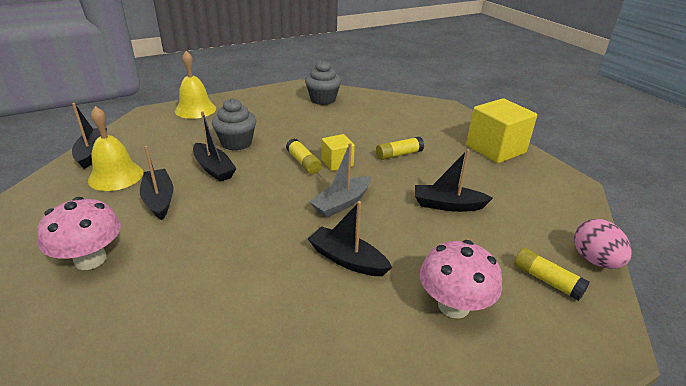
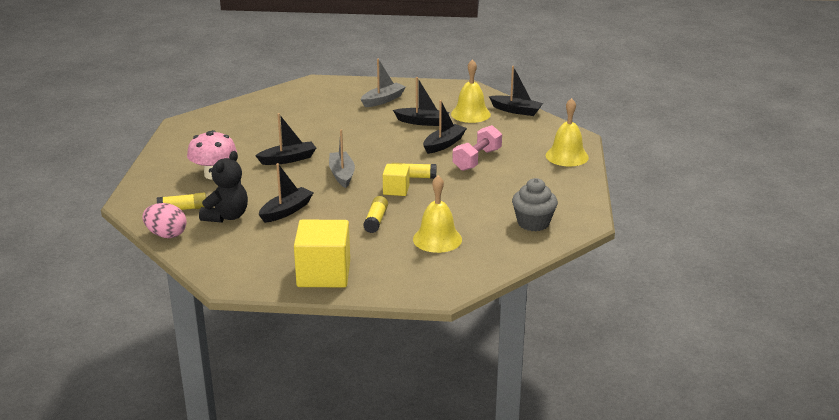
camera: 125 degrees right, 5 degrees down
pink mushroom [37,197,121,270] -> grey boat [361,58,406,107]
black boat [193,111,237,182] -> black boat turned 135 degrees clockwise [423,100,467,154]
grey cupcake [212,98,256,151] -> pink dumbbell [452,125,502,171]
none -> black teddy bear [199,151,248,223]
none -> yellow bell [413,175,462,253]

